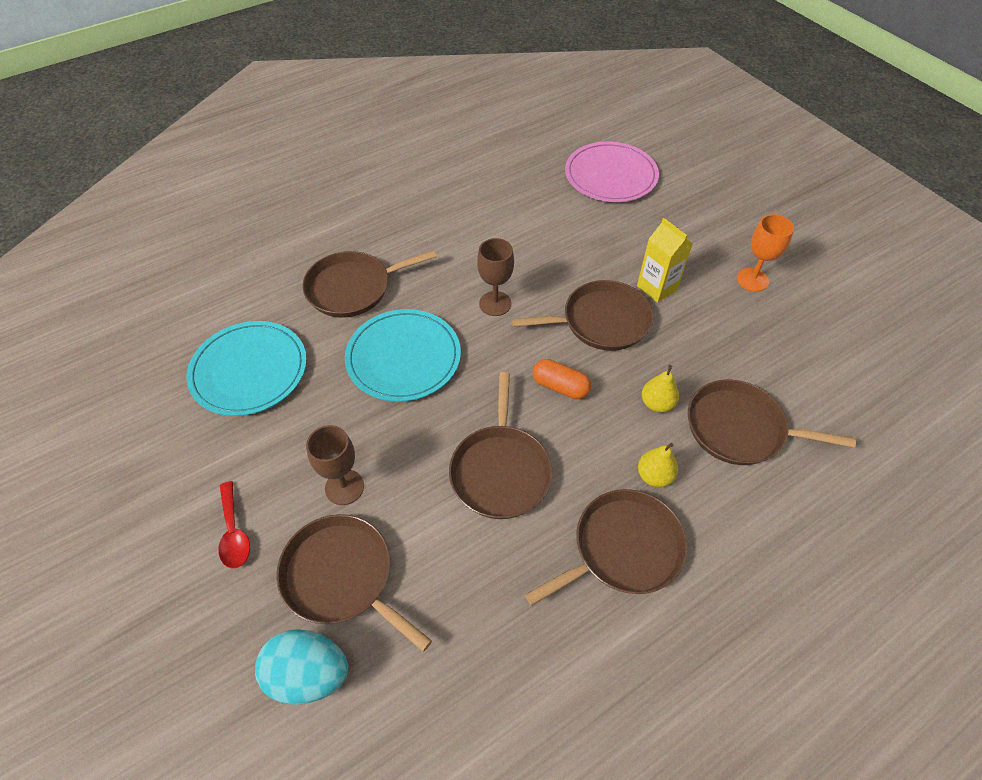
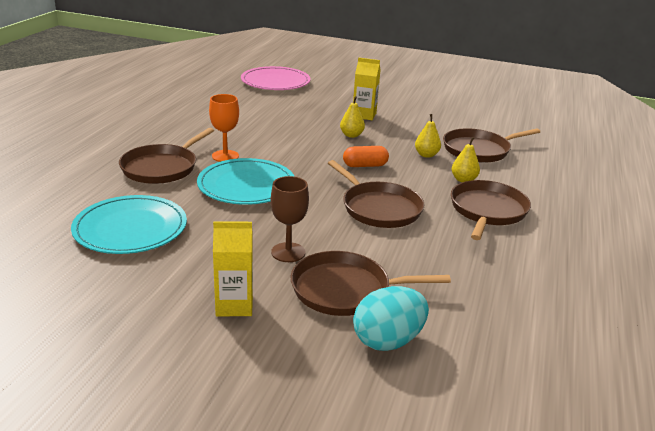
camera: 40 degrees left, 25 degrees down
red spoon [219,481,250,568] -> yellow carton [213,221,253,316]
brown goblet [477,238,514,316] -> none
brown pan [512,280,654,351] -> yellow pear [340,96,365,138]
orange goblet [737,214,794,292] -> orange goblet moved to [209,94,239,162]

